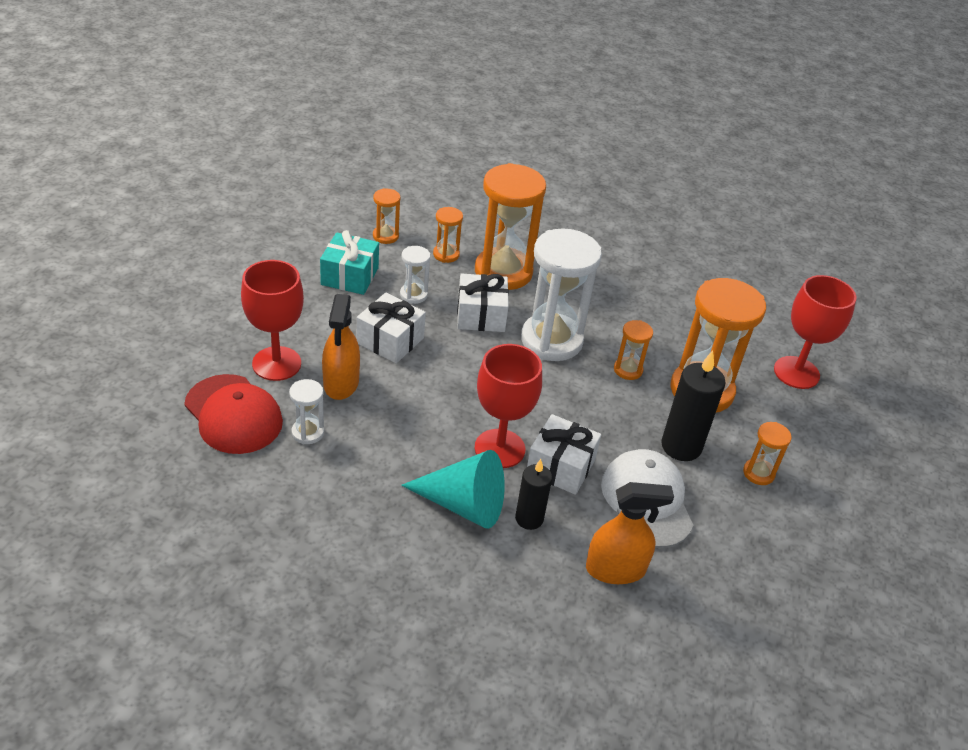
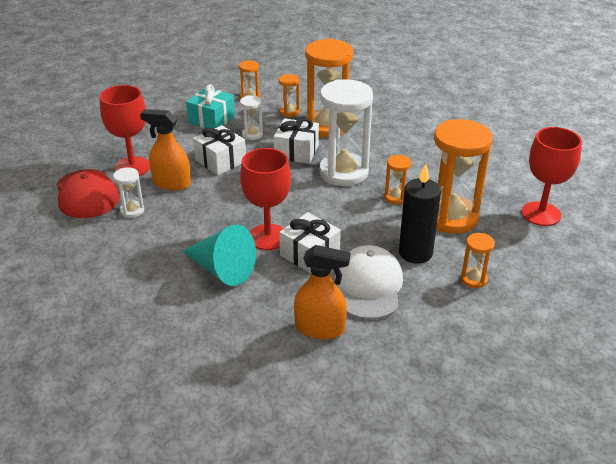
camera: 20 degrees right, 5 degrees down
orange spray bottle [322,294,360,400] -> orange spray bottle turned 90 degrees clockwise [140,109,191,191]
black candle [515,459,552,530] -> none

